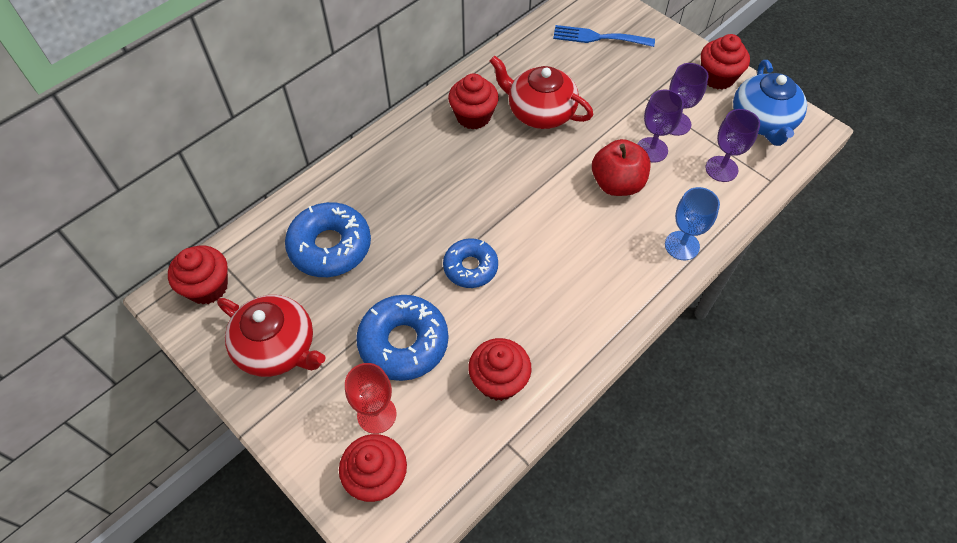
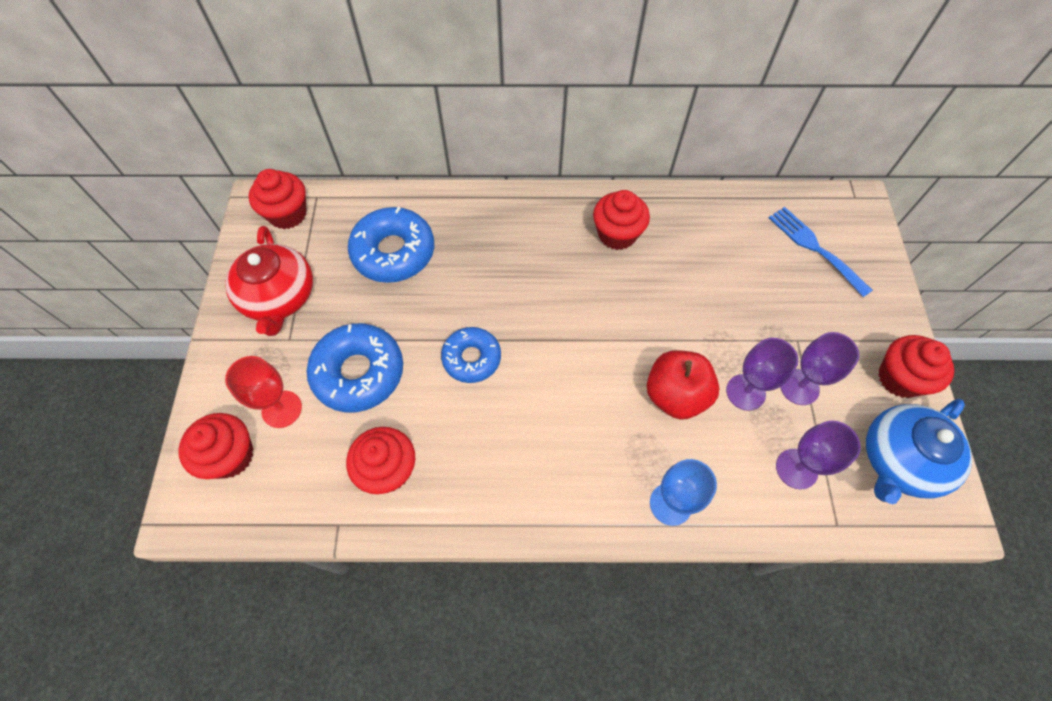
camera: 45 degrees right, 5 degrees up
red teapot [490,55,593,129] -> none

